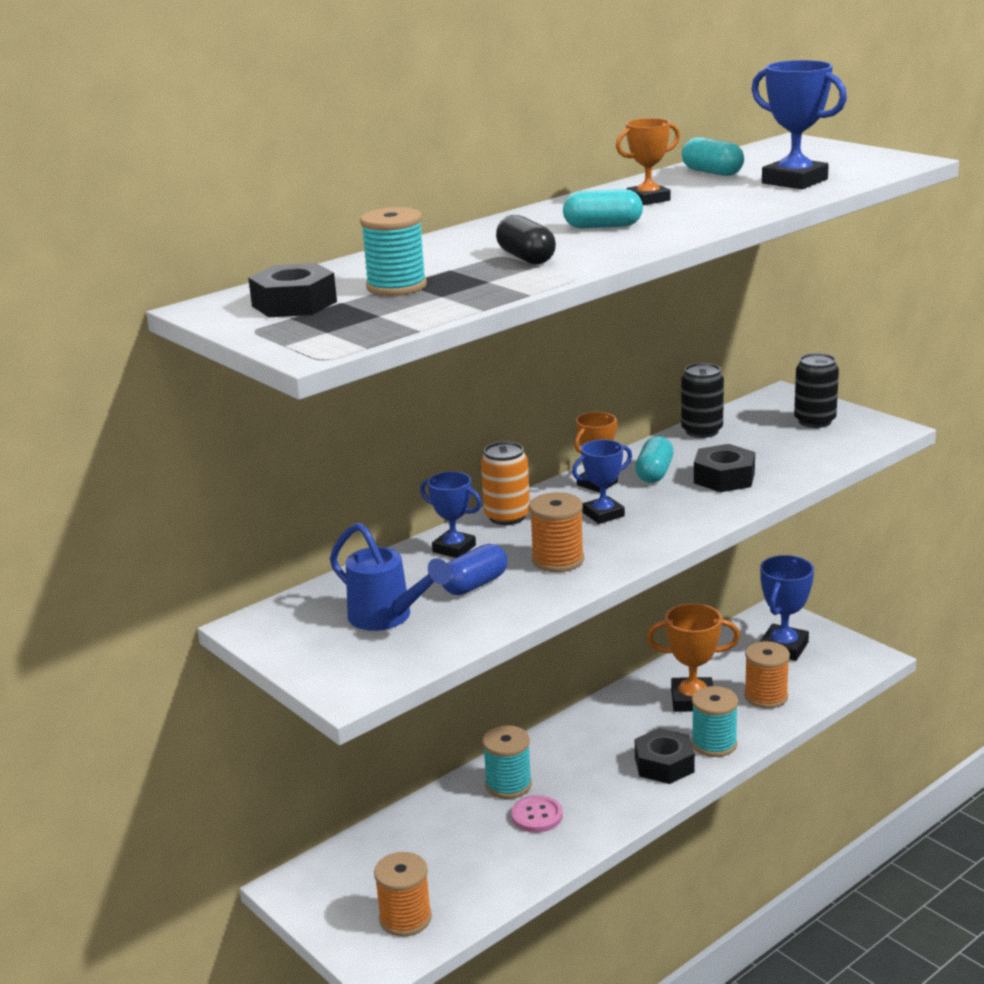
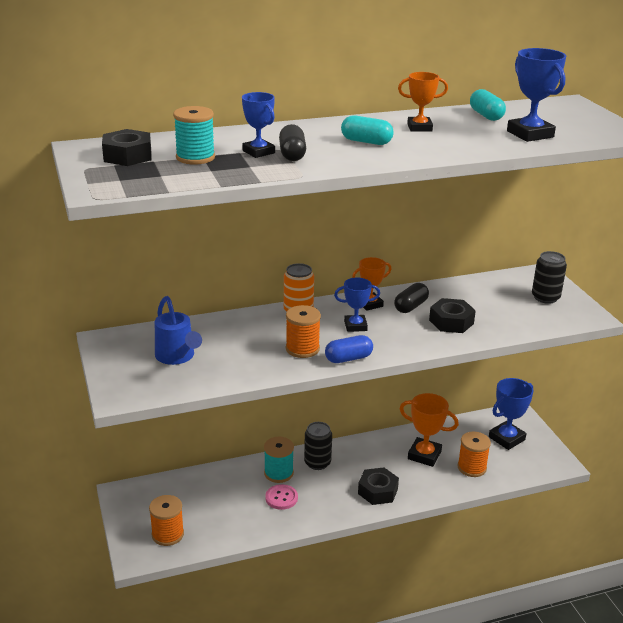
camera: 20 degrees right, 5 degrees up
blue trophy [420,471,482,558] -> blue trophy moved to [242,92,275,158]
blue capsule [442,544,507,595] -> blue capsule moved to [325,335,373,363]
turquoise capsule [635,436,674,483] -> black capsule [394,283,429,313]
black can [681,363,724,438] -> black can moved to [304,422,332,470]
turquoise spool [692,686,738,757] -> none

